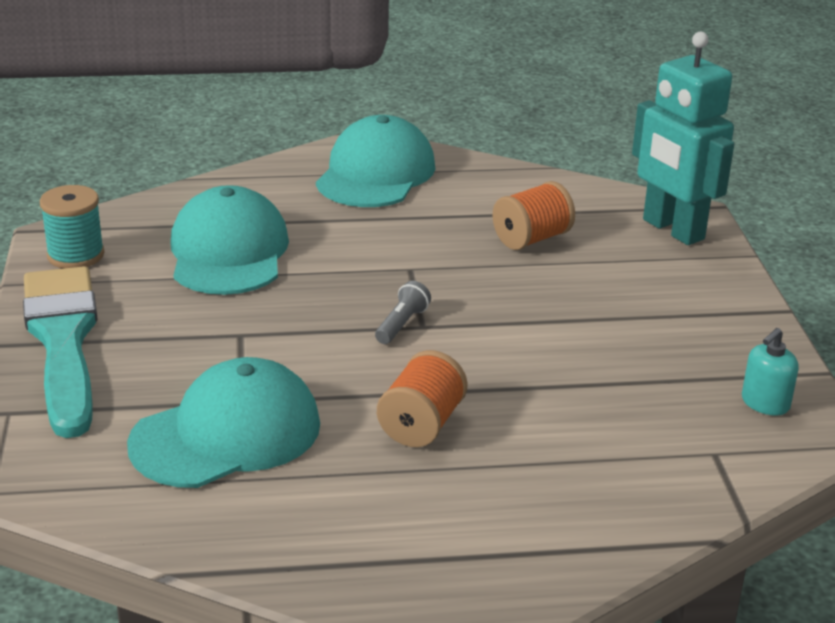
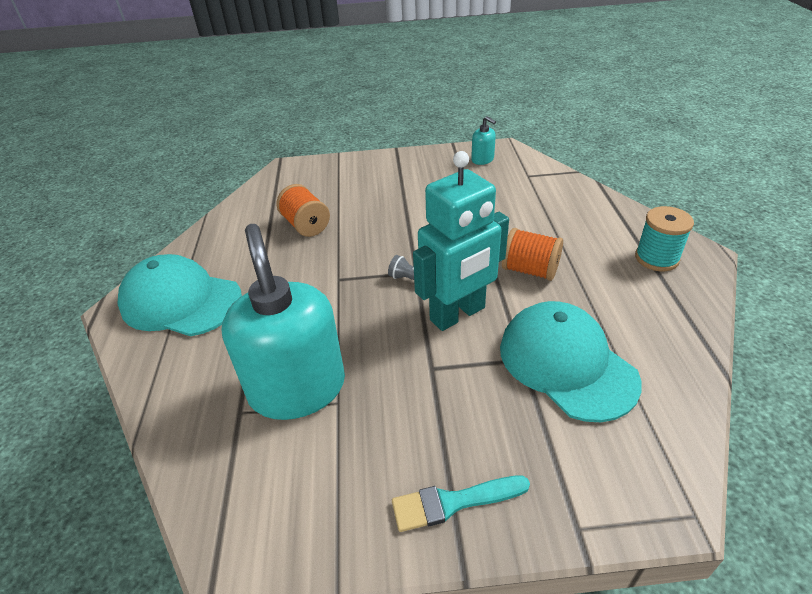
camera: 85 degrees left, 10 degrees up
turquoise brush [23,266,97,438] -> turquoise brush [392,476,530,532], size x0.50
turquoise spool [40,185,104,269] -> turquoise spool moved to [635,206,694,271]
turquoise cap [170,185,289,295] -> turquoise soap dispenser [222,224,345,420]
turquoise robot [632,32,734,245] -> turquoise robot moved to [413,151,509,331]

